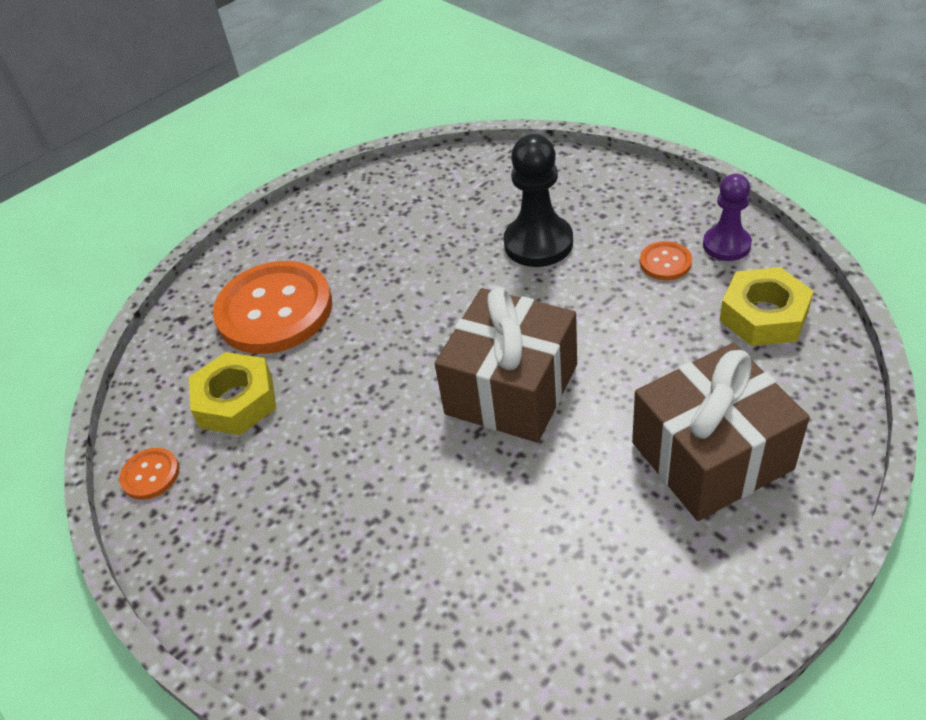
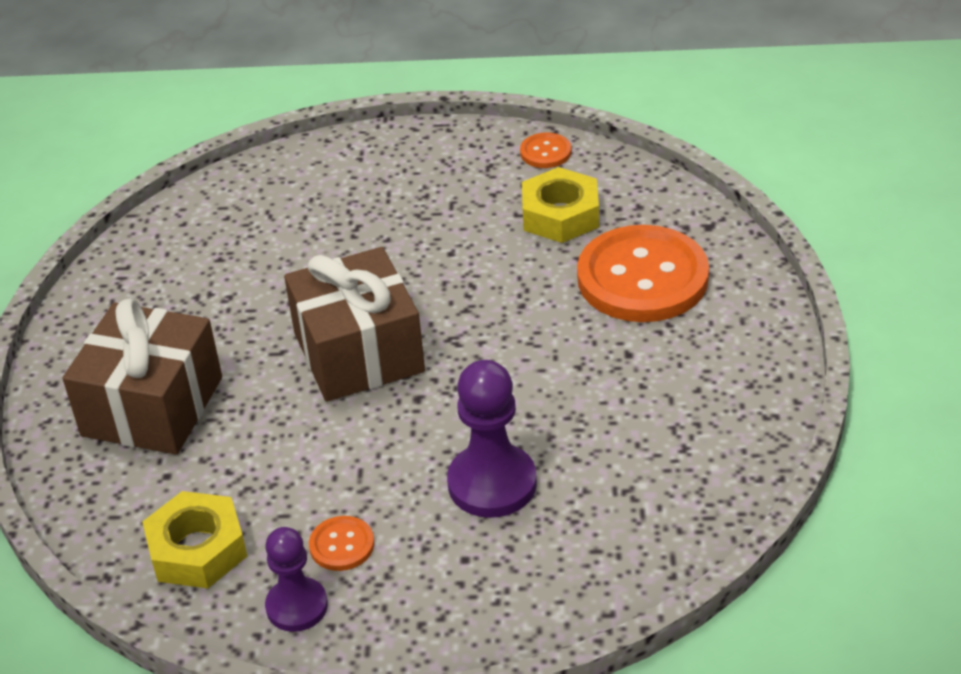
camera: 130 degrees right, 5 degrees down
black pawn [504,134,573,267] -> purple pawn [447,360,537,518]

